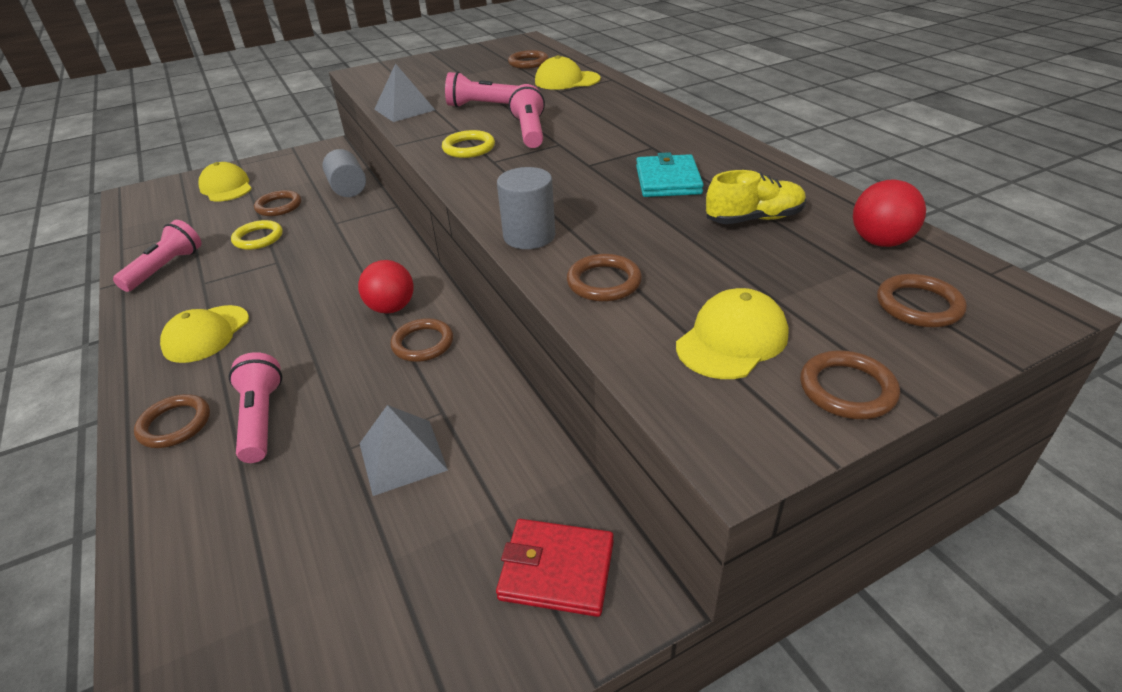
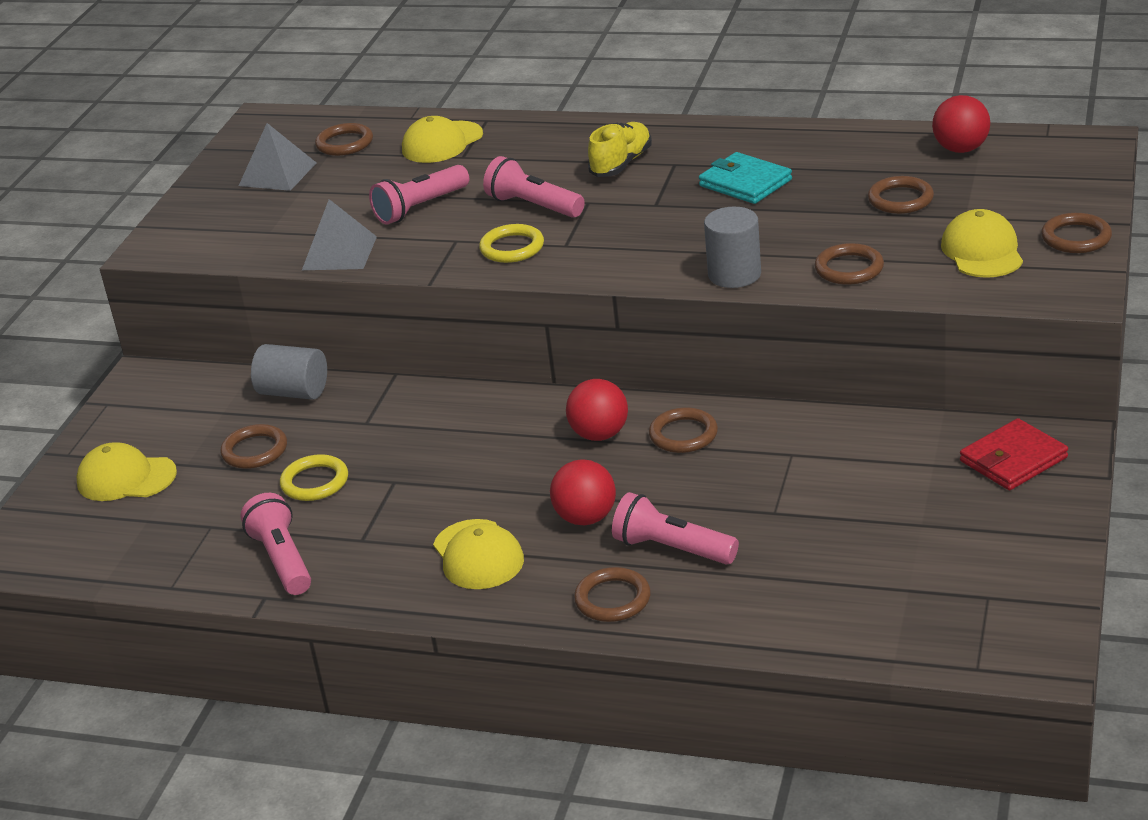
camera: 45 degrees left, 5 degrees down
grey pyramid [359,405,448,496] -> grey pyramid moved to [239,123,316,191]
yellow shoe [706,170,806,224] -> yellow shoe moved to [588,122,652,177]
brown ring [877,274,967,328] -> brown ring moved to [868,176,934,214]
none -> red ball [550,460,616,525]

